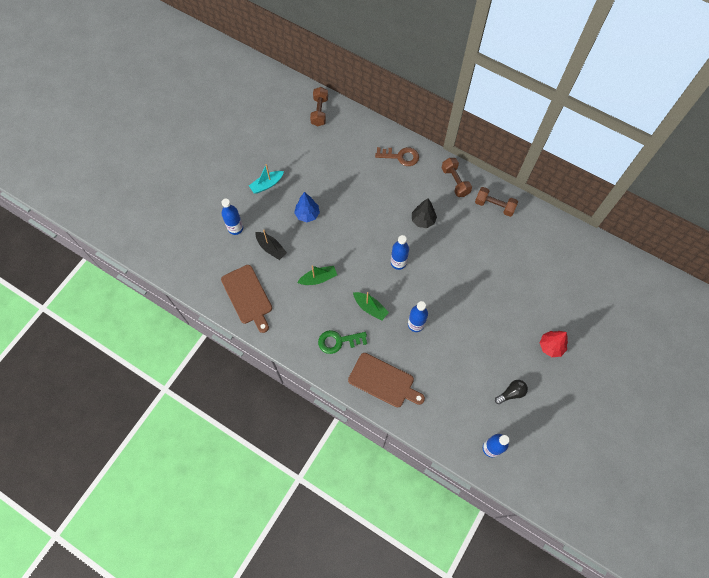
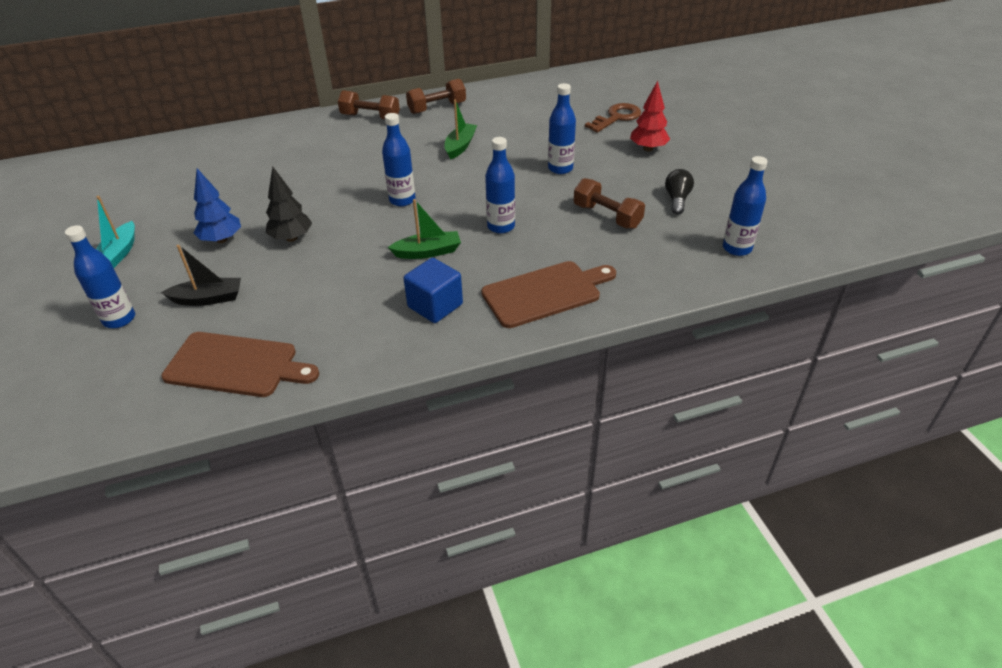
camera: 50 degrees left, 25 degrees down
green boat [297,265,337,285] -> green boat moved to [445,100,477,160]
brown dumbbell [310,87,328,126] -> brown dumbbell moved to [574,178,645,229]
green key [318,330,367,354] -> blue cube [403,258,463,323]
brown key [375,147,419,166] -> brown key moved to [585,103,641,133]
black tree [412,198,437,228] -> black tree moved to [266,166,312,242]
none -> blue bottle [548,83,576,174]

